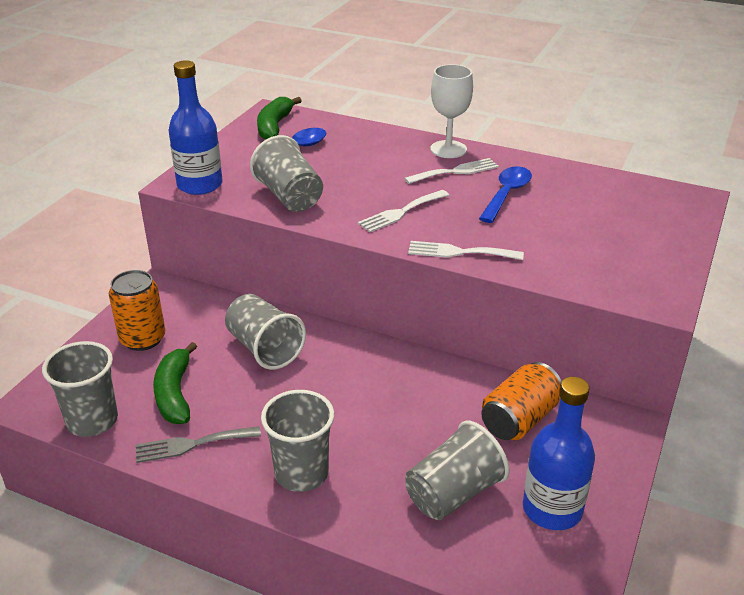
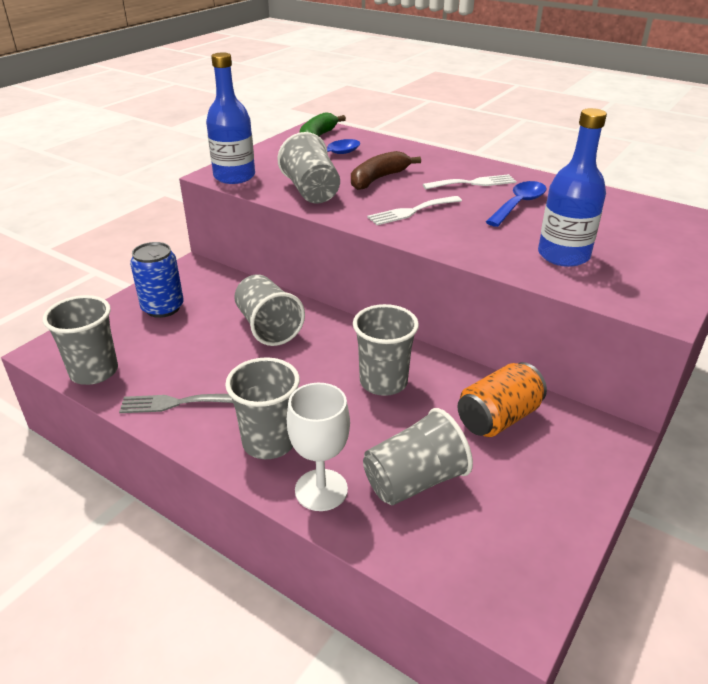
camera: 10 degrees right, 0 degrees up
orange can [109,270,165,351] -> blue can [130,242,184,318]
green banana [153,342,197,424] -> none
white fork [408,241,524,260] -> none
white goblet [430,64,473,158] -> white goblet moved to [287,383,350,511]
blue bottle [523,377,595,530] -> blue bottle moved to [538,108,607,267]
none -> brown banana [351,151,421,190]
none -> grey cup [353,304,419,396]

